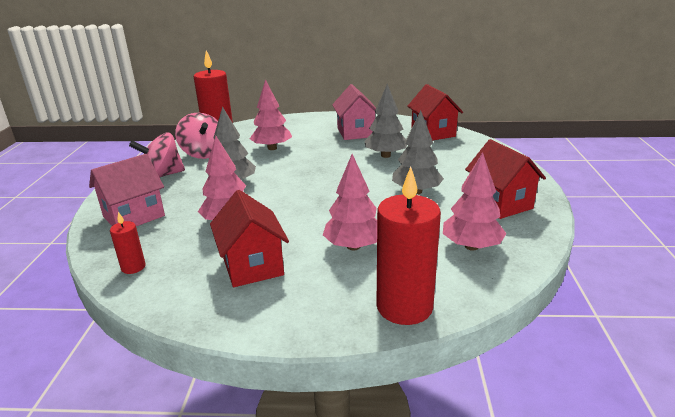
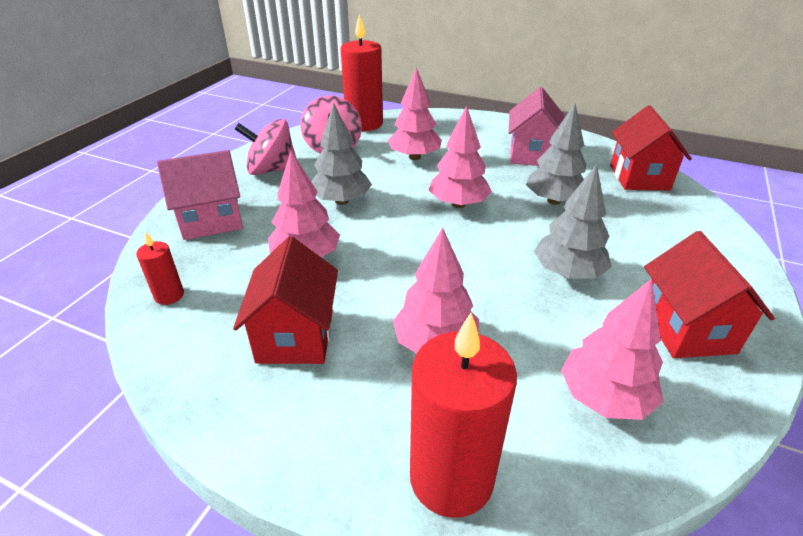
camera: 20 degrees right, 10 degrees up
none -> pink tree [429,105,492,208]

